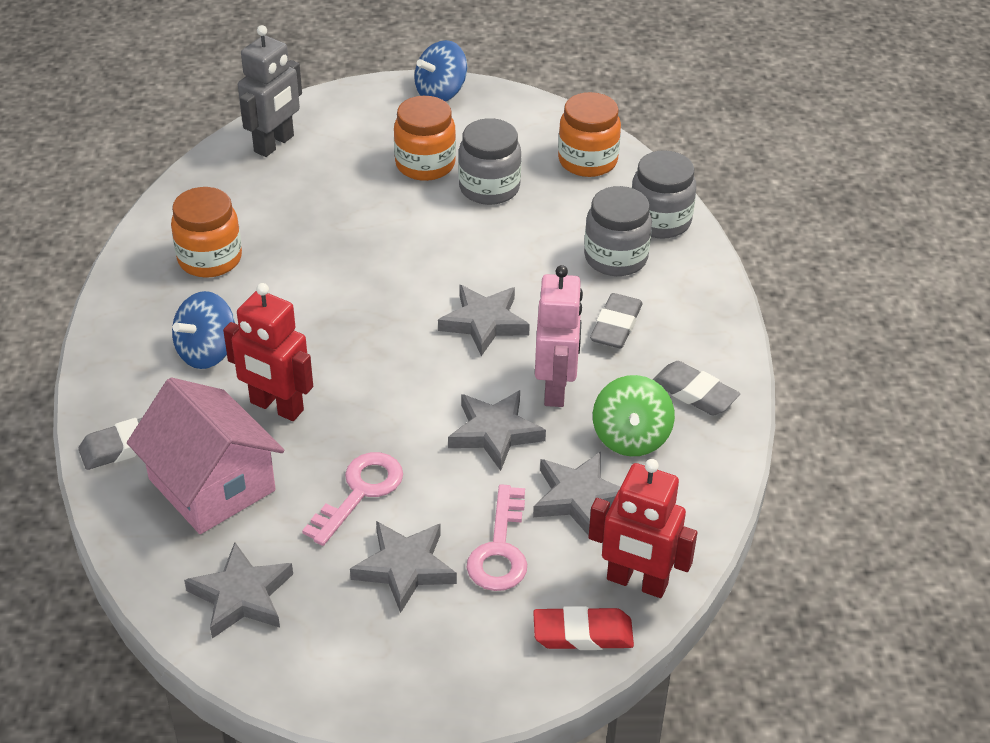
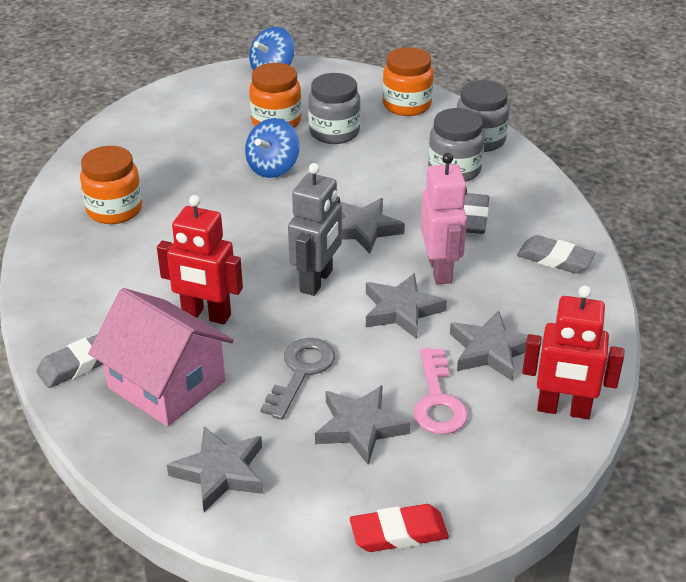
camera: 10 degrees left, 5 degrees down
blue spinning top [172,291,235,369] -> blue spinning top moved to [245,118,300,178]
grey robot [238,25,302,157] -> grey robot moved to [288,163,342,296]
pink key [302,452,403,546] -> grey key [260,338,335,420]
red eraser [533,606,634,650] -> red eraser moved to [350,504,449,552]
green spinning top [593,375,675,456] -> none

